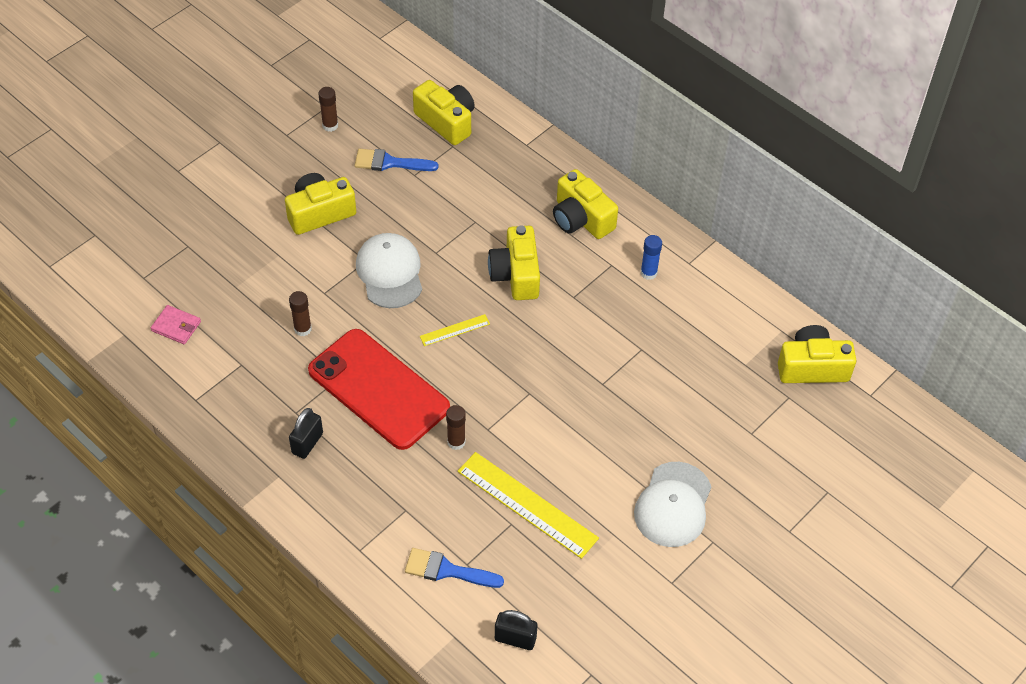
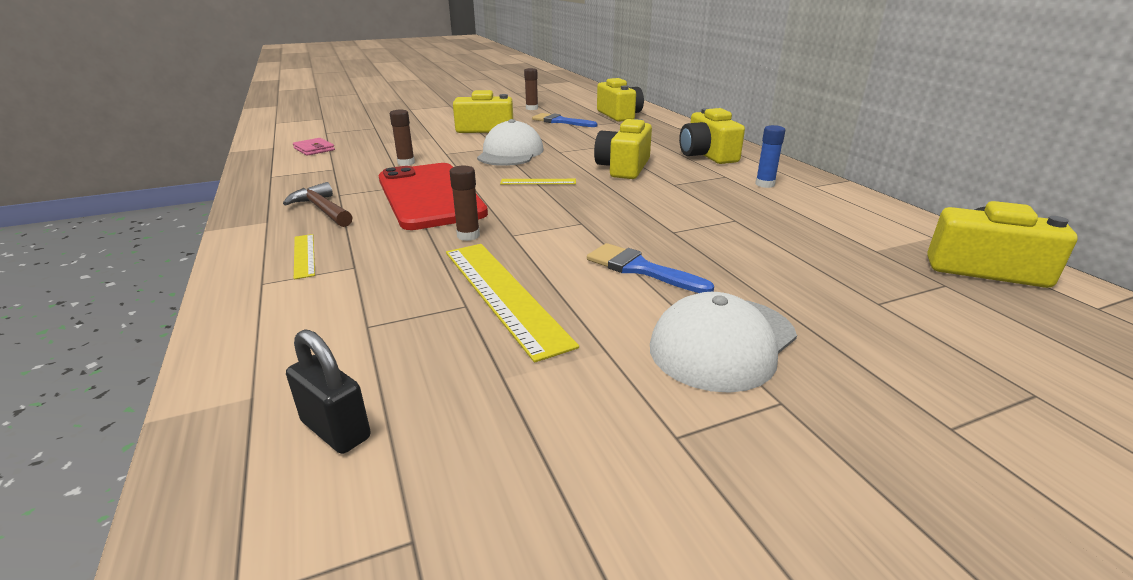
camera: 25 degrees right, 25 degrees down
black padlock [289,408,323,459] -> brown hammer [283,182,352,227]
blue brush [405,548,504,588] -> blue brush moved to [587,243,714,293]
none -> yellow ruler [294,234,315,279]

